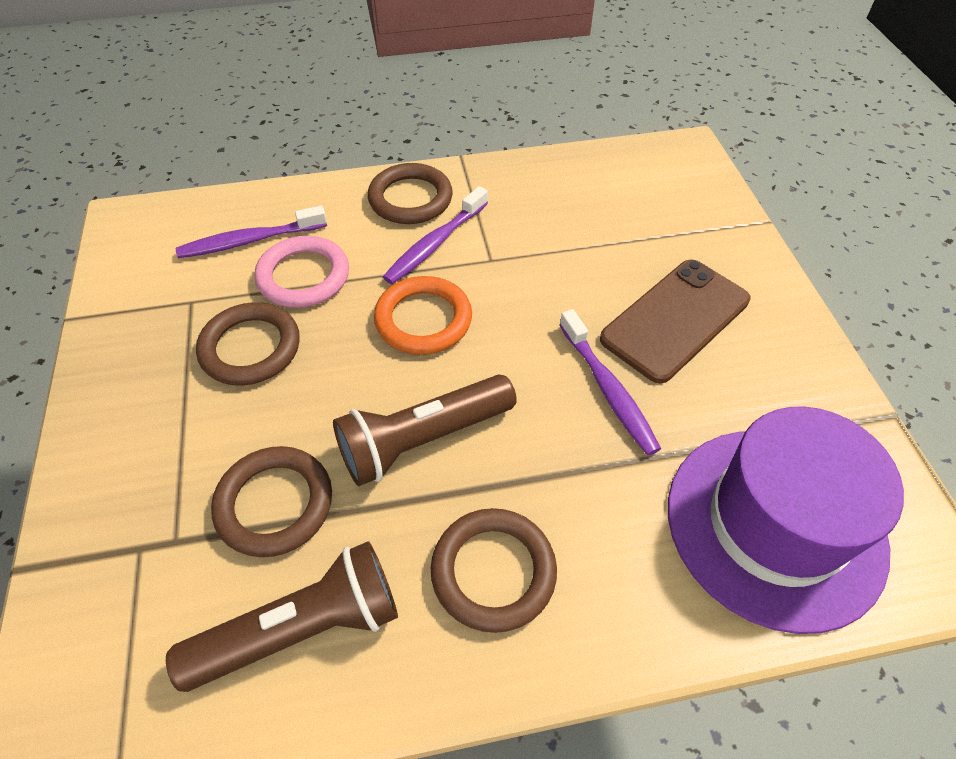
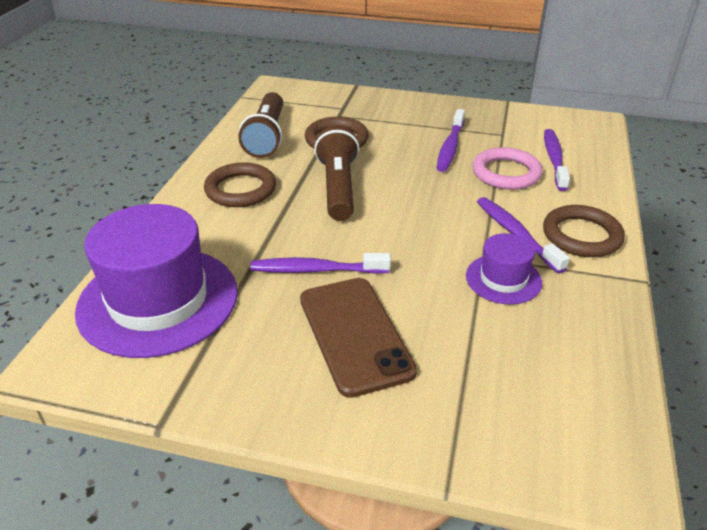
camera: 115 degrees right, 15 degrees down
brown ring [196,302,300,385] -> purple toothbrush [437,109,465,172]
orange ring [374,276,472,355] -> none
none -> purple hat [466,233,542,304]

